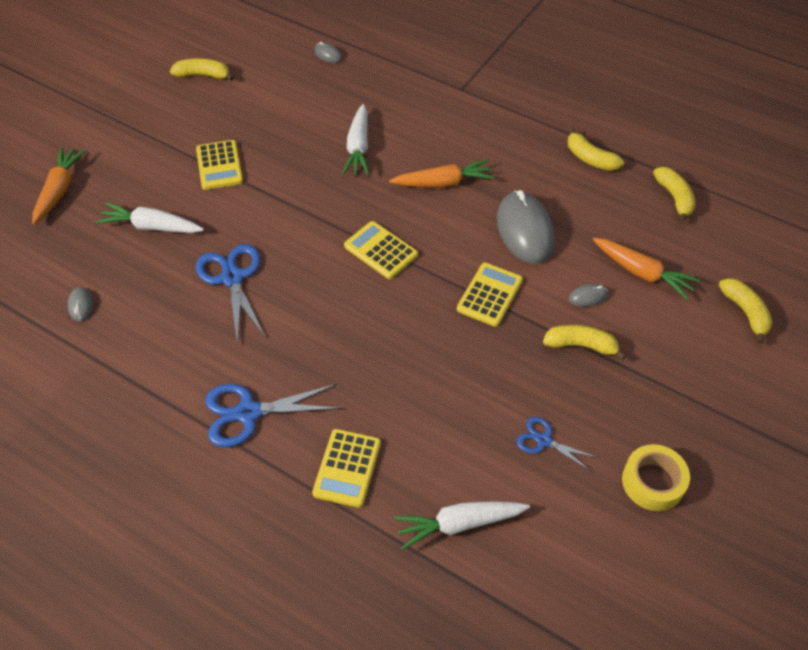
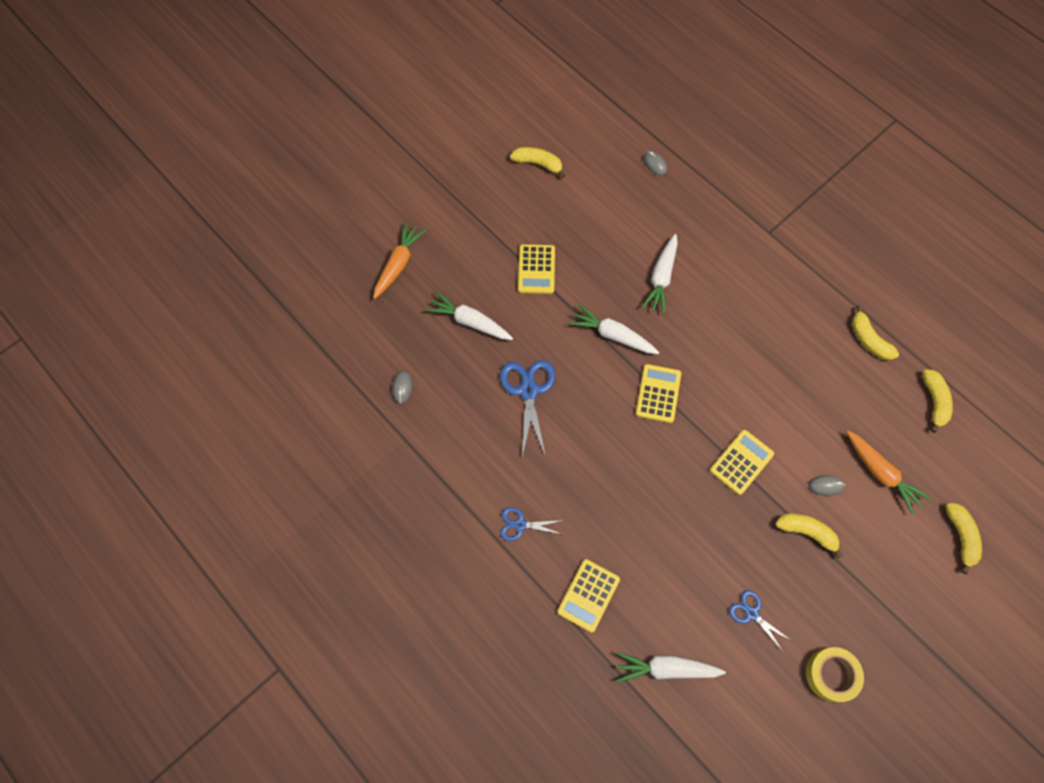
camera: 15 degrees right, 15 degrees up
blue scissors [205,384,341,448] -> blue scissors [500,507,564,541], size x0.58
yellow calculator [344,221,418,279] -> yellow calculator turned 45 degrees clockwise [636,364,681,423]
orange carrot [389,159,495,188] -> none
grey mouse [497,190,555,264] -> none
none -> white carrot [569,304,659,354]

